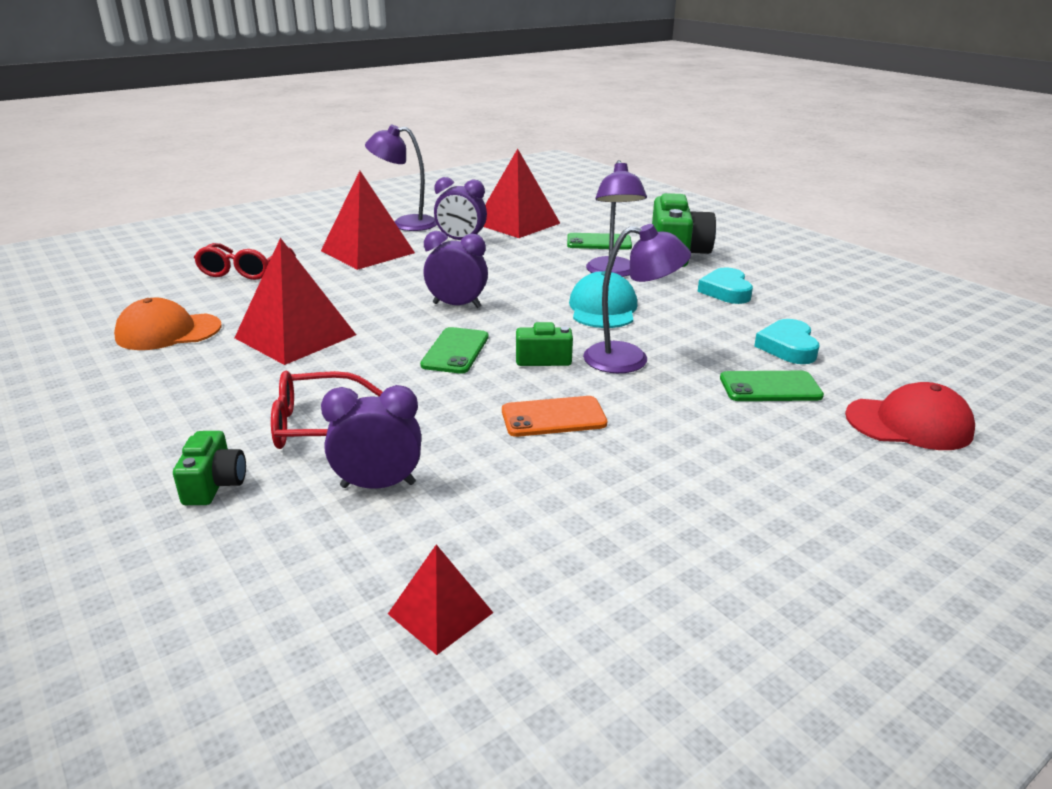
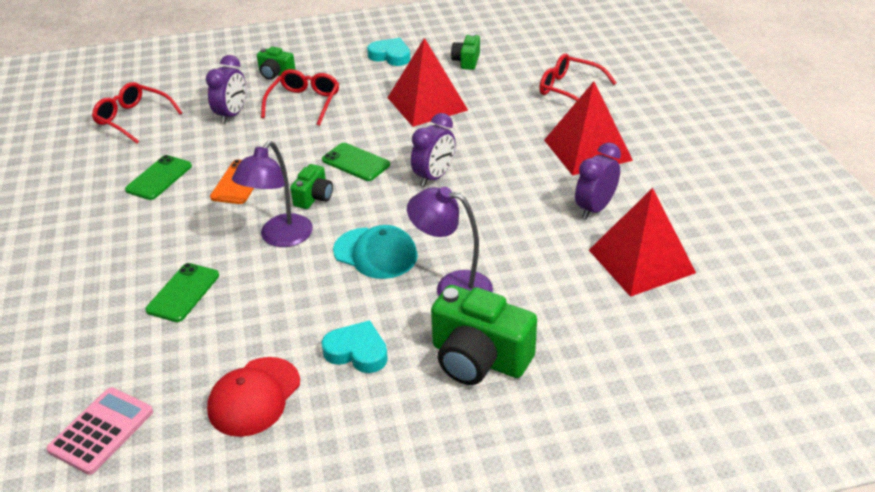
camera: 115 degrees right, 10 degrees up
orange cap [114,298,222,350] -> green camera [451,33,480,70]
purple lamp [365,125,437,231] -> none
red pyramid [388,545,493,655] -> red glasses [92,82,182,144]
green phone [567,233,632,250] -> green phone moved to [125,155,192,200]
turquoise heart [754,319,819,364] -> turquoise heart moved to [367,38,410,66]
red cap [845,382,975,450] -> red cap moved to [207,357,300,437]
none -> pink calculator [47,387,153,475]

